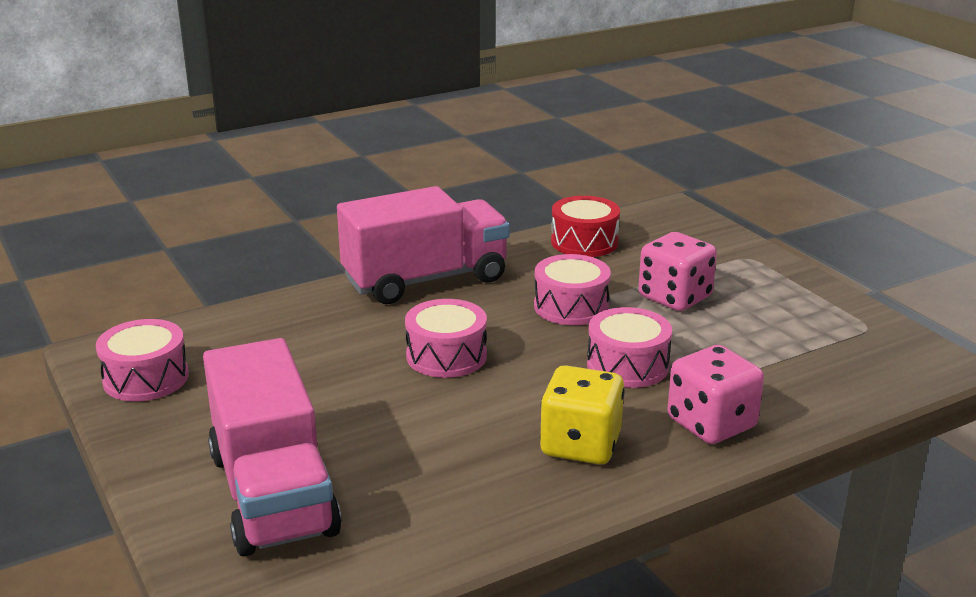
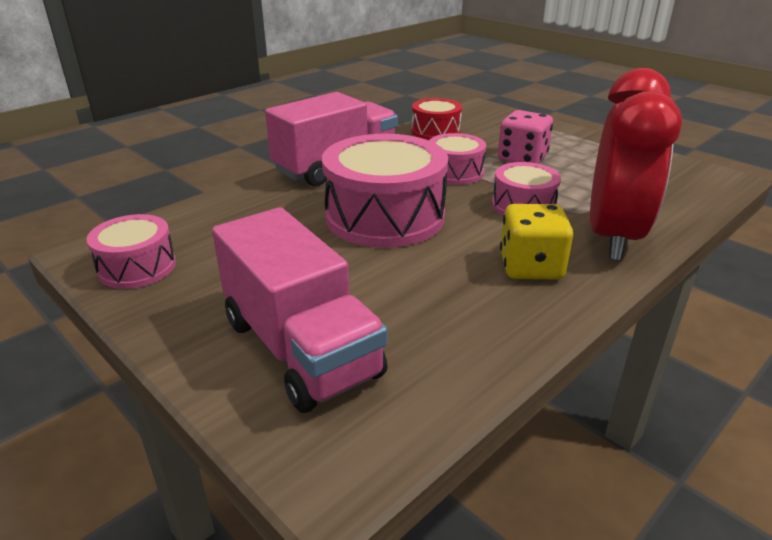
camera: 15 degrees left, 5 degrees up
pink drum [405,299,487,378] -> pink drum [322,134,448,248], size x1.84
pink dice [667,345,764,444] -> red clock [590,68,682,261]

